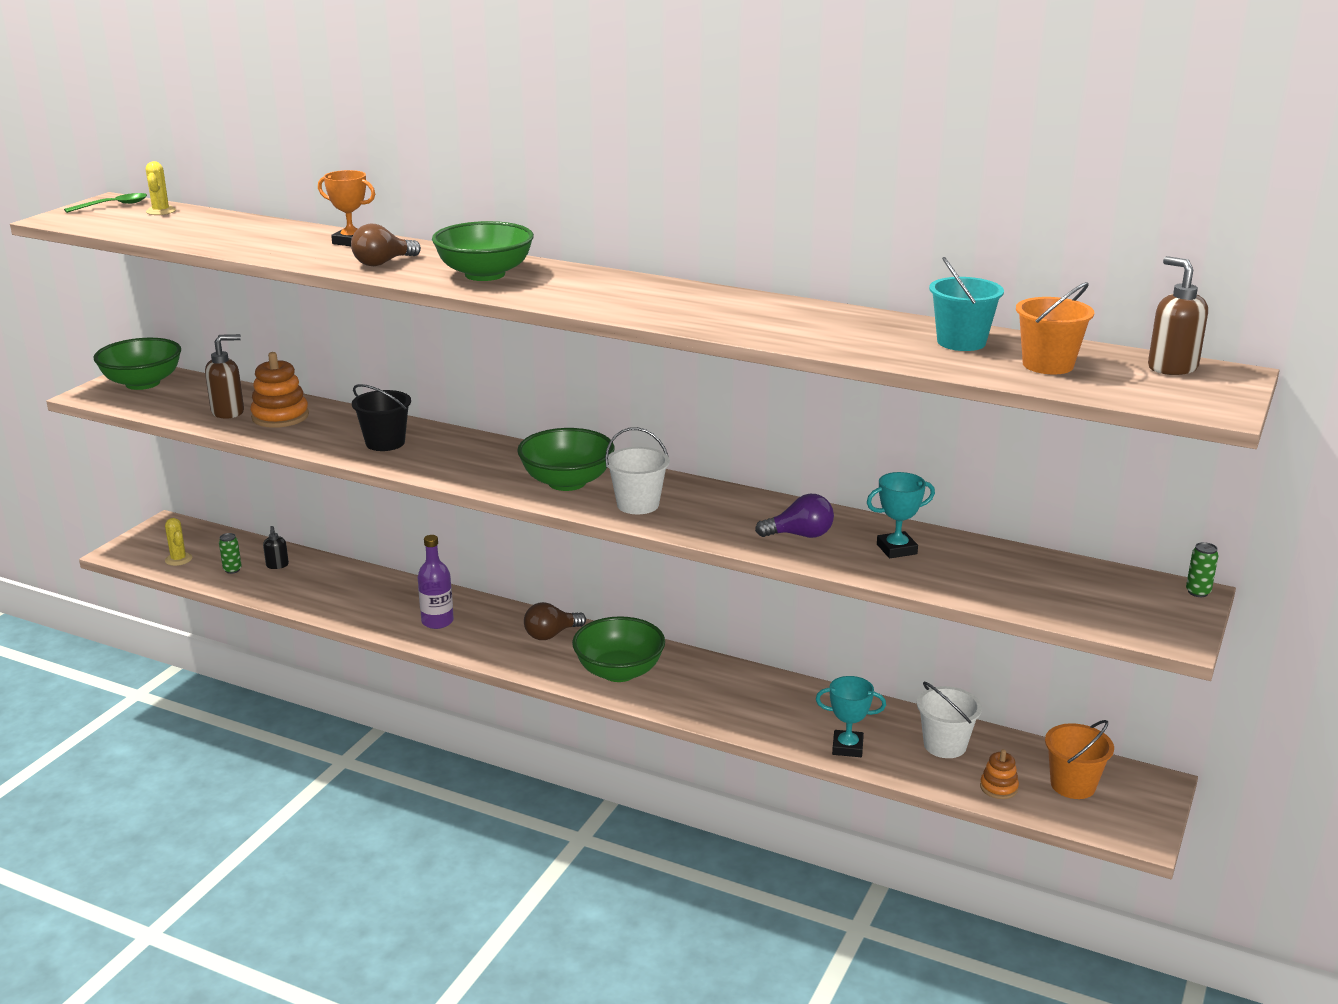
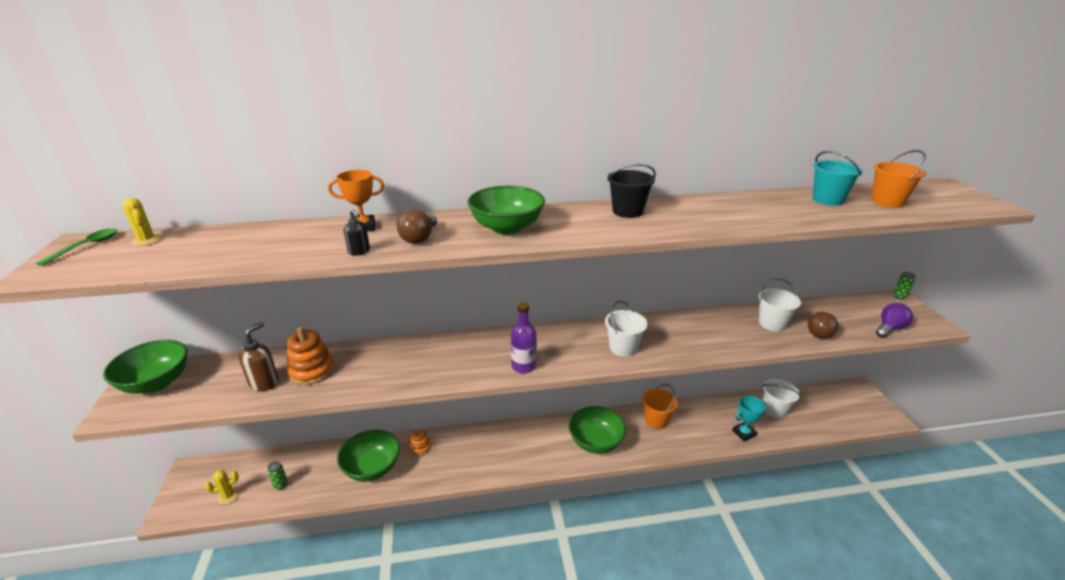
camera: 35 degrees left, 5 degrees up
yellow cactus [165,518,192,566] -> yellow cactus turned 45 degrees counterclockwise [205,470,240,505]
black soap dispenser [263,526,289,569] -> black soap dispenser moved to [344,209,370,256]
black bucket [352,384,411,451] -> black bucket moved to [607,164,656,218]
purple bottle [418,535,454,629] -> purple bottle moved to [511,302,537,373]
green bowl [517,428,615,491] -> green bowl moved to [337,430,400,482]
brown light bulb [524,602,586,640] -> brown light bulb moved to [808,312,838,339]
purple light bulb [755,494,834,538] -> purple light bulb moved to [876,303,913,338]
turquoise trophy [867,472,935,558] -> white bucket [758,278,801,331]
orange stacking toy [980,749,1019,799] -> orange stacking toy moved to [410,429,431,455]
orange bucket [1045,720,1114,799] -> orange bucket moved to [642,384,678,429]
brown soap dispenser [1148,256,1208,375] -> none

